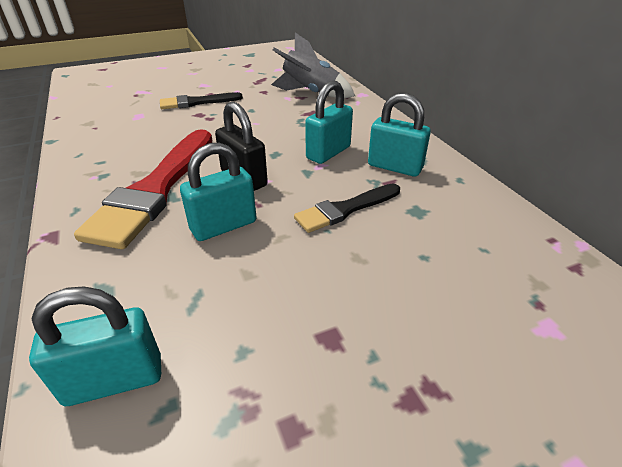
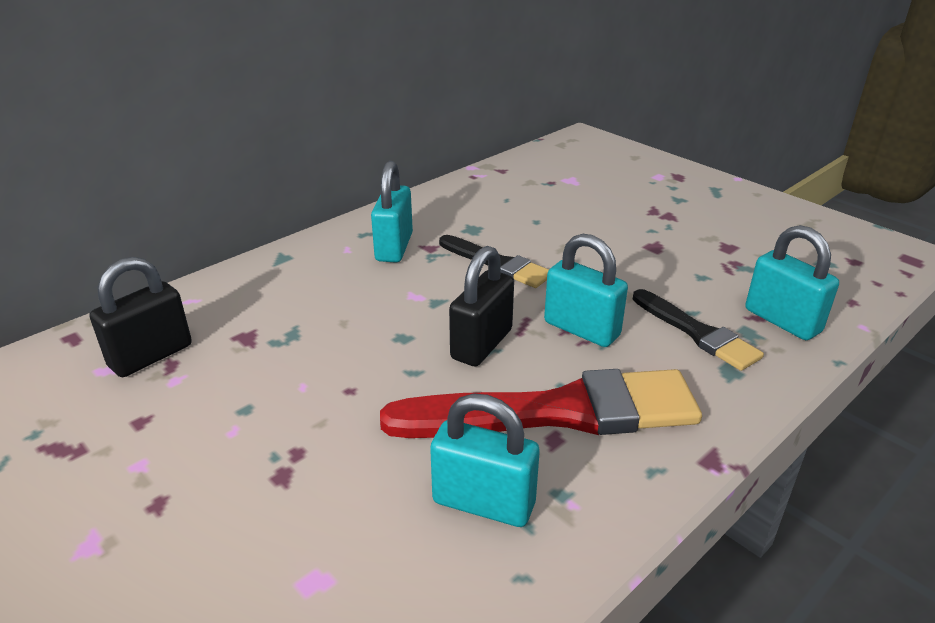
camera: 110 degrees left, 5 degrees down
black brush [160,92,243,109] -> black brush moved to [632,289,764,371]
grey rocket [271,32,355,98] -> black padlock [90,257,192,377]
turquoise padlock [305,81,353,164] -> turquoise padlock moved to [430,394,540,527]

